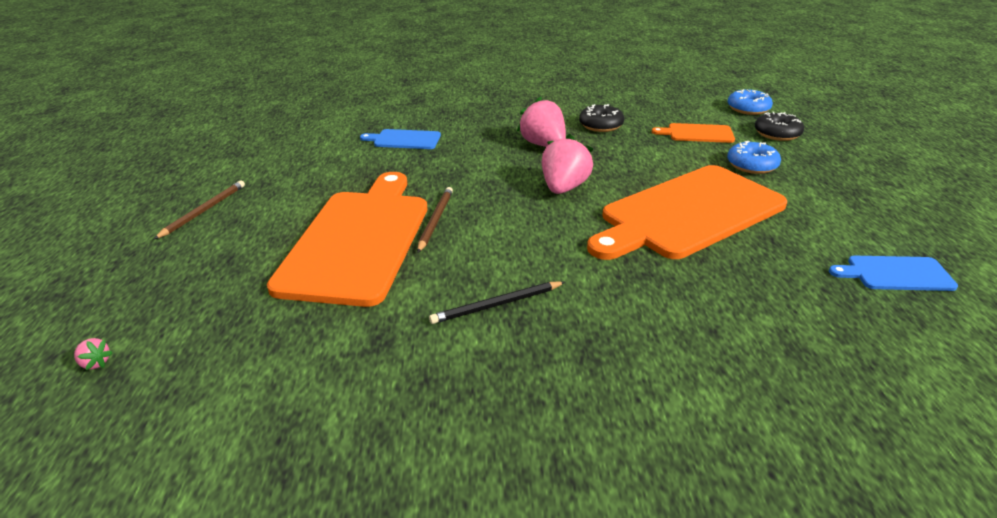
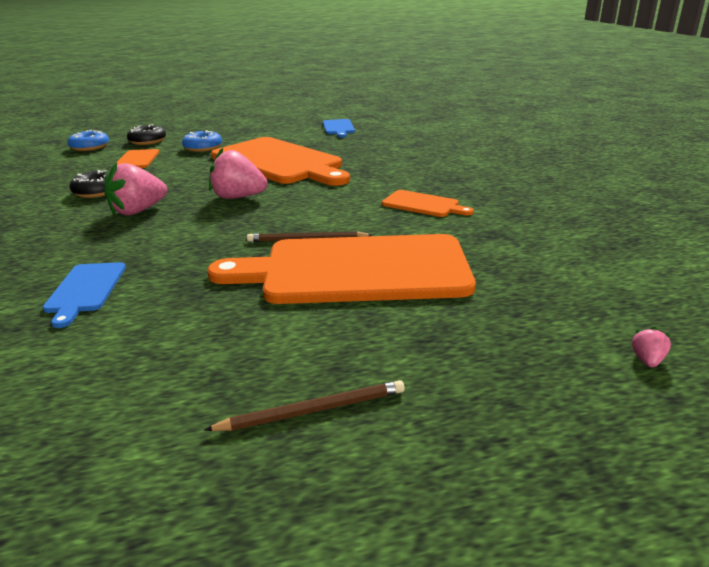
camera: 100 degrees left, 5 degrees down
brown pencil [154,181,245,239] -> brown pencil turned 150 degrees clockwise [204,380,405,431]
black pencil [429,281,565,324] -> orange cutting board [382,190,474,217]

